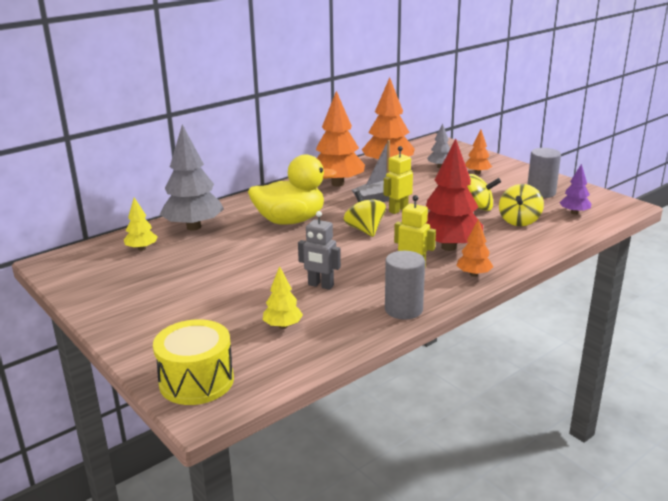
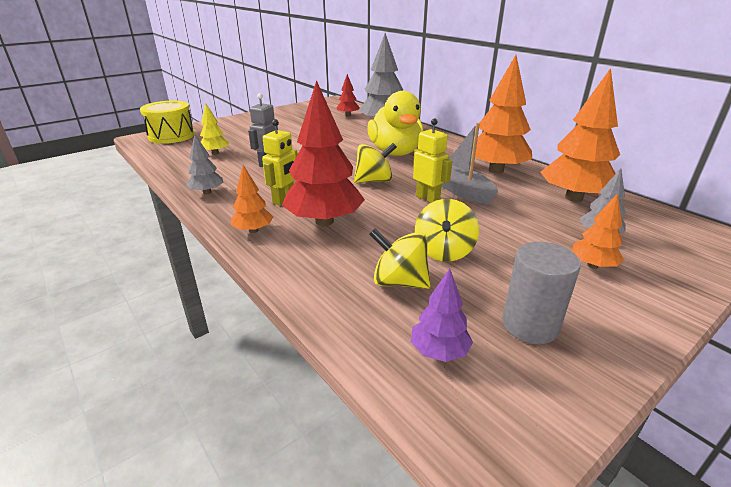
camera: 90 degrees right, 5 degrees up
yellow tree [124,197,157,251] -> red tree [336,74,360,116]
grey cylinder [385,251,425,319] -> grey tree [186,135,223,194]

